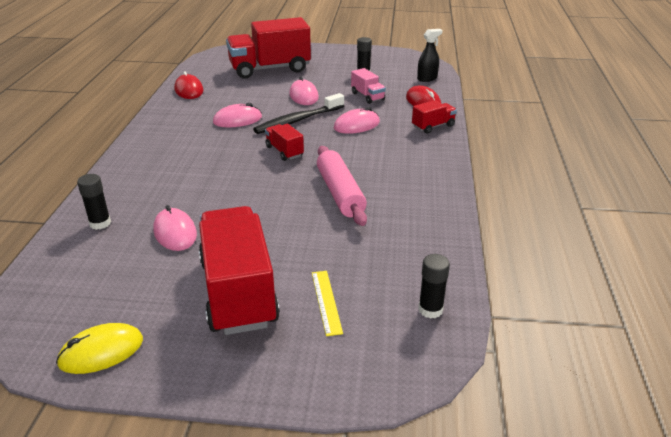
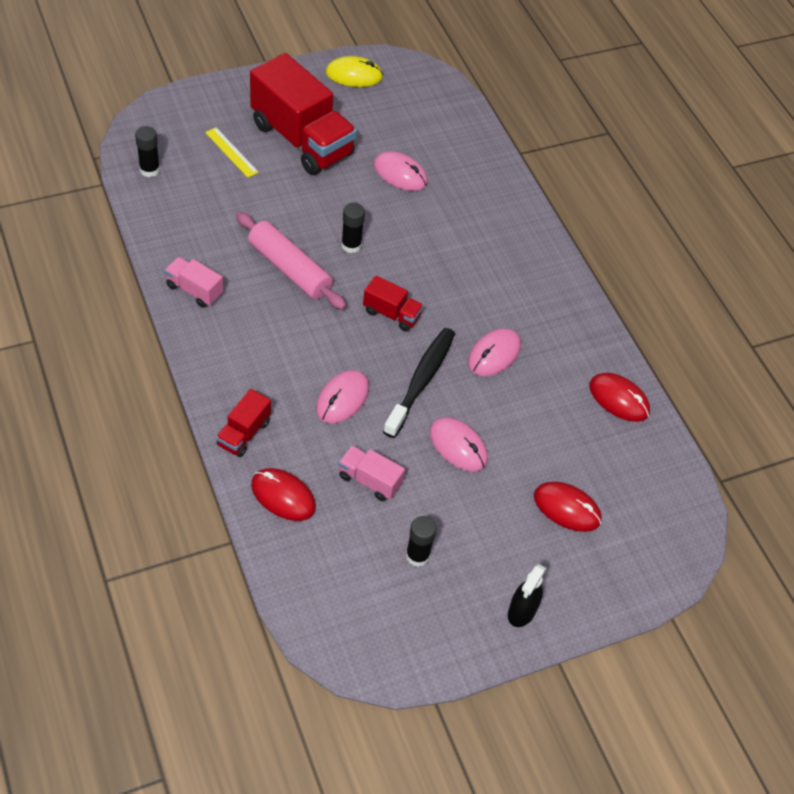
camera: 145 degrees right, 20 degrees up
yellow mouse [56,323,143,374] -> yellow mouse turned 60 degrees clockwise [326,56,383,87]
black glue stick [77,174,111,230] -> black glue stick moved to [341,203,365,253]
red truck [226,17,311,79] -> red mouse [534,482,602,532]
black spray bottle [417,29,443,82] -> black spray bottle moved to [508,564,547,627]
none -> pink truck [164,257,223,308]

